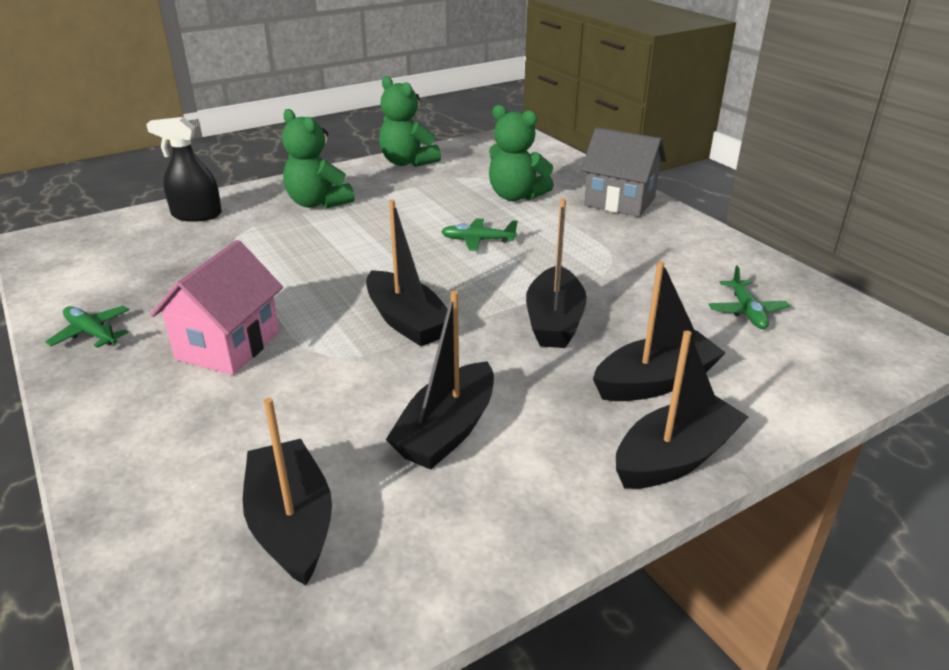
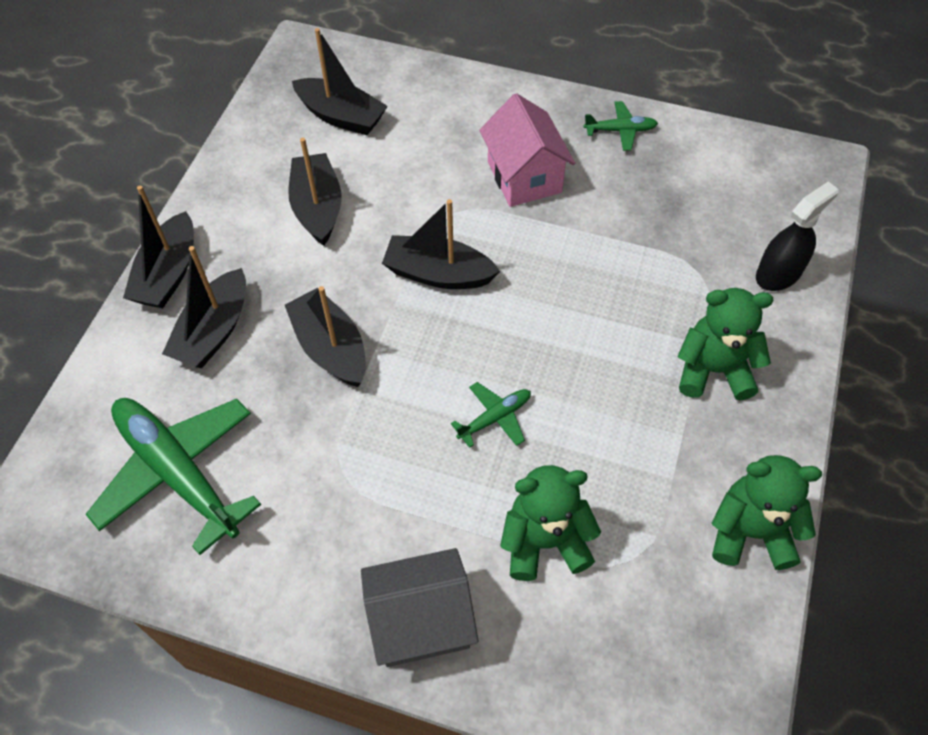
camera: 140 degrees right, 25 degrees up
green plane [708,265,790,329] -> green plane [86,398,261,555], size x2.17

